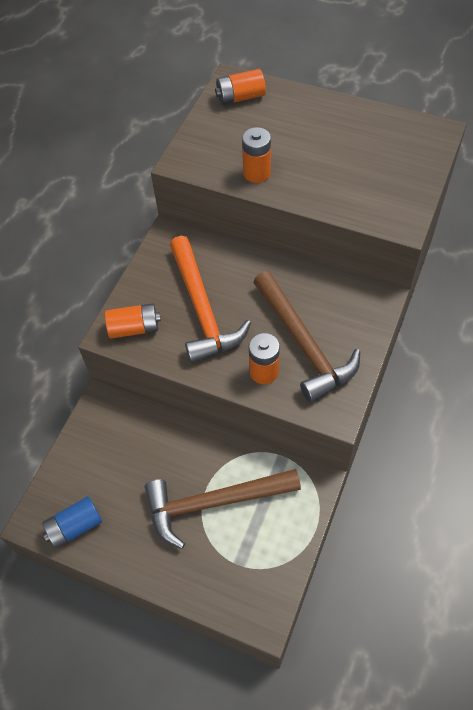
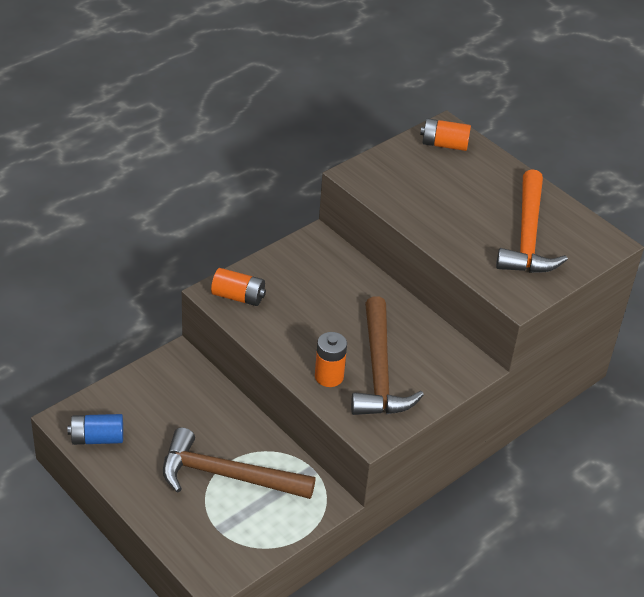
camera: 20 degrees right, 15 degrees down
orange hammer [170,236,251,363] -> orange hammer moved to [496,169,568,273]
orange battery [242,127,271,183] -> none

